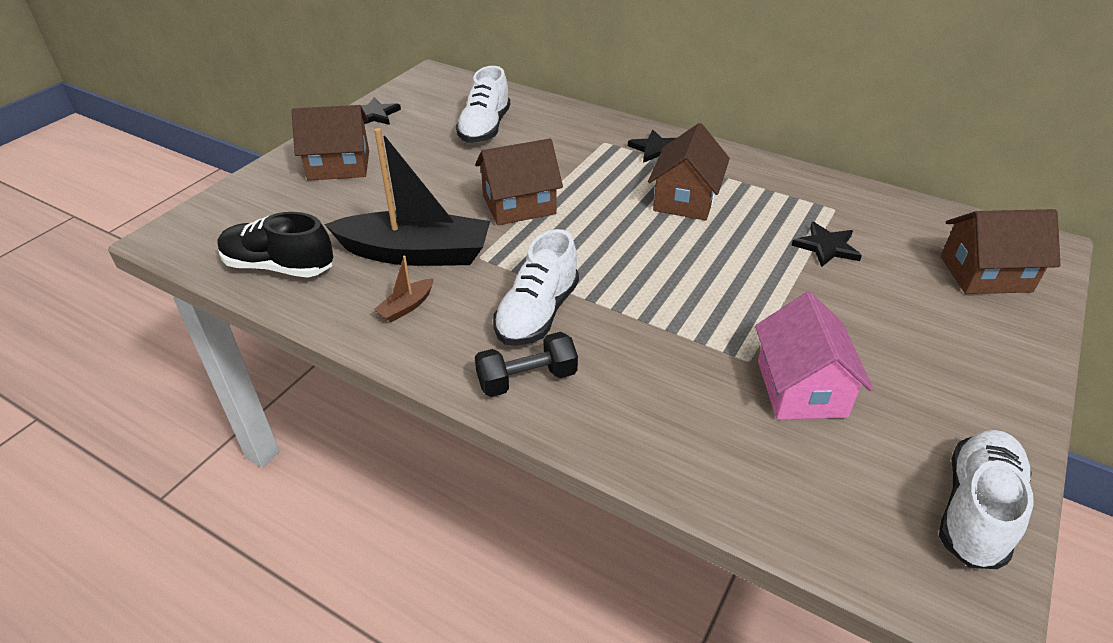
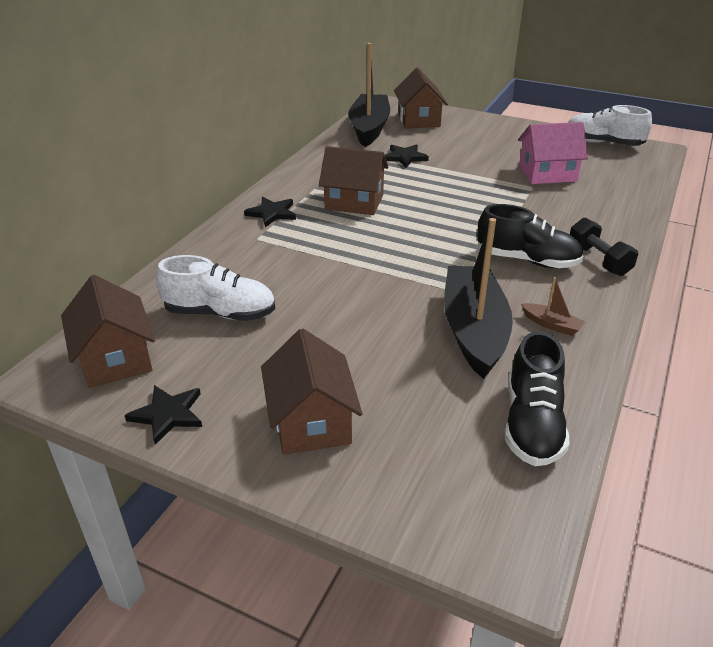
camera: 95 degrees left, 5 degrees down
brown house [475,139,563,225] -> brown house moved to [61,275,155,388]
white shoe [493,229,579,346] -> black shoe [477,204,584,268]
none -> black boat [349,43,390,147]

